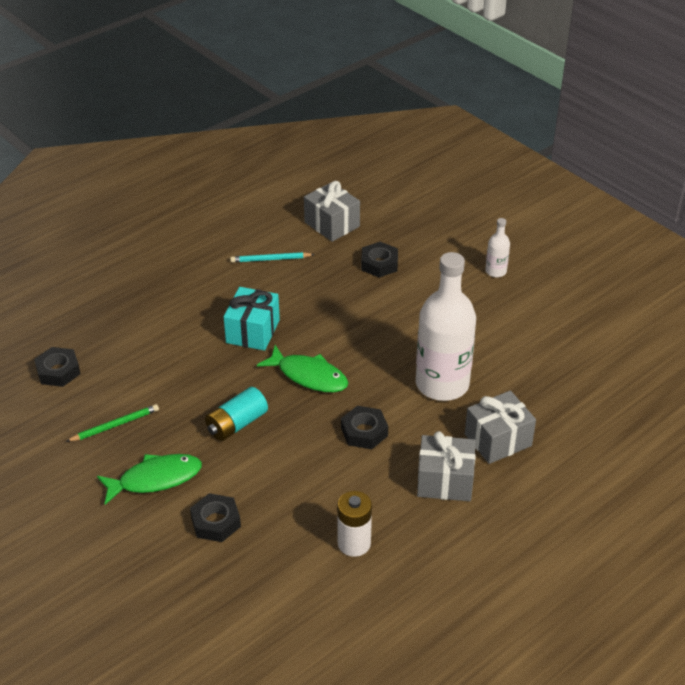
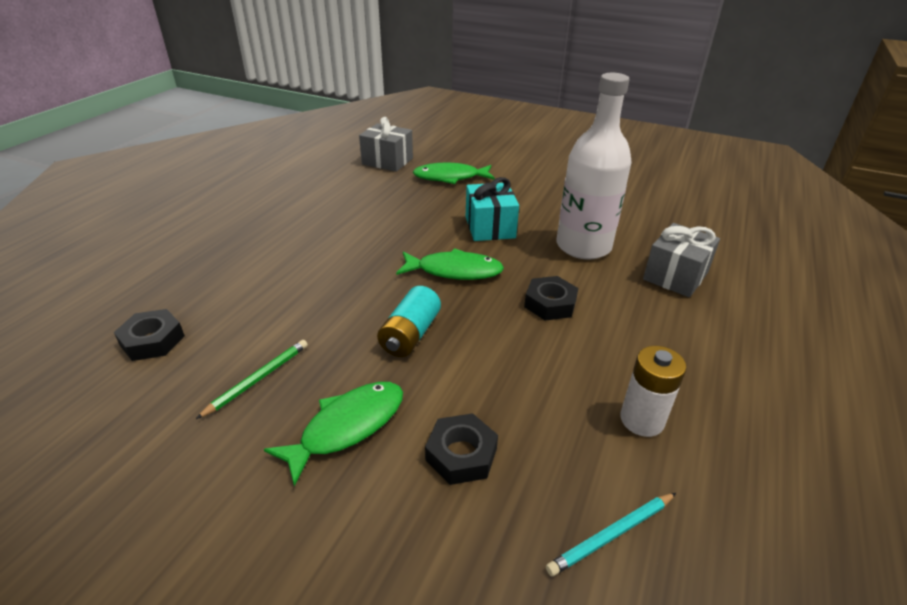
camera: 25 degrees left, 5 degrees down
turquoise gift [224,287,280,351] -> turquoise gift moved to [466,177,519,241]
turquoise pencil [230,252,315,262] -> turquoise pencil moved to [546,493,676,576]
black nut [361,242,398,278] -> green fish [413,163,495,184]
grey gift [417,431,476,501] -> none
white bottle [485,218,510,277] -> none

